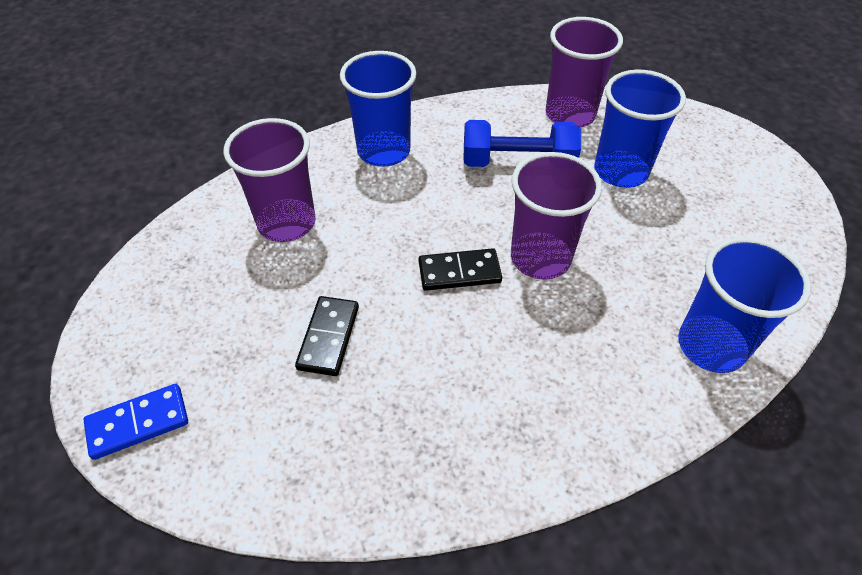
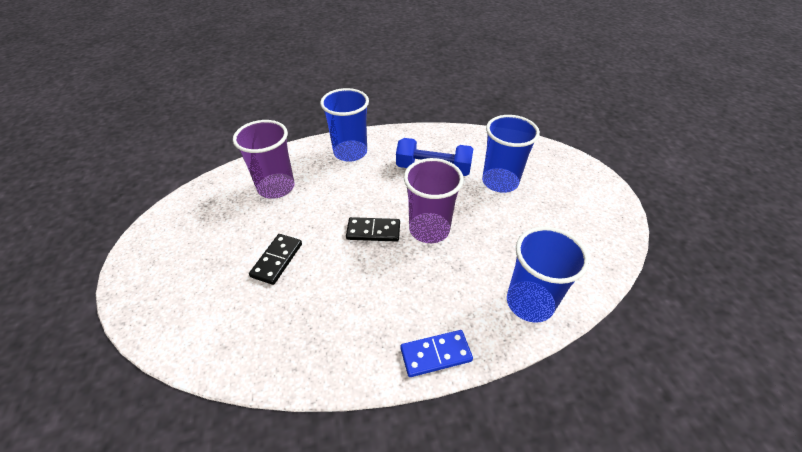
camera: 10 degrees right, 5 degrees down
blue domino [83,384,188,460] -> blue domino moved to [401,330,473,377]
purple cup [546,17,623,128] -> none

